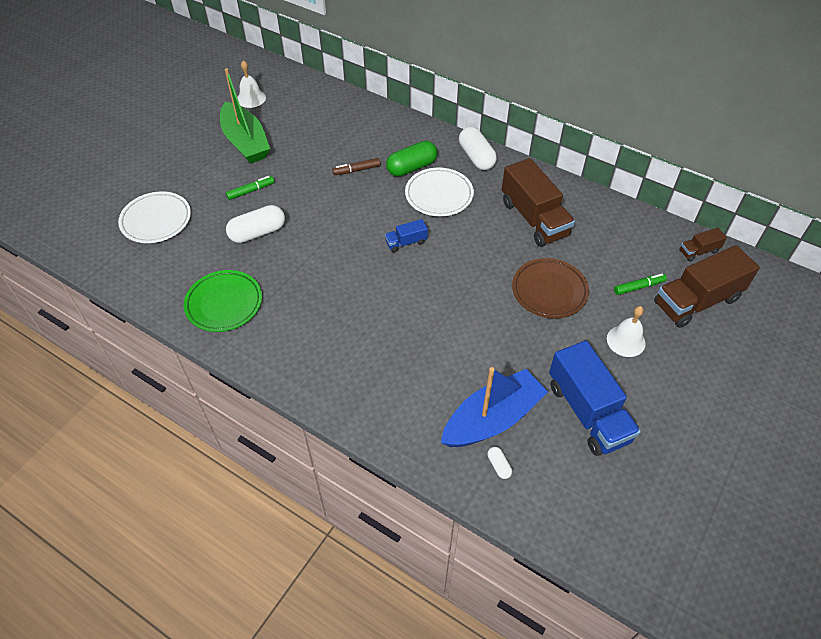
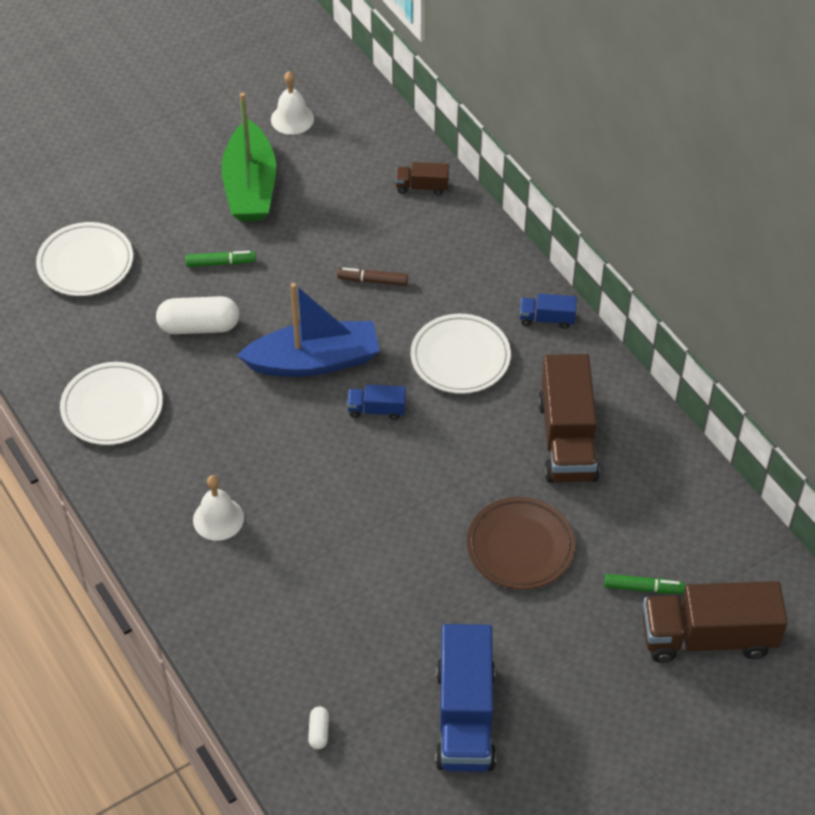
camera: 25 degrees right, 0 degrees up
green plate [184,270,262,332] -> white plate [60,362,163,445]
green capsule [386,141,438,177] -> none
blue boat [441,367,548,447] -> blue boat moved to [237,283,380,377]
white capsule [459,126,497,170] -> blue truck [520,294,577,329]
white bell [607,306,646,357] -> white bell moved to [193,475,244,541]
brown truck [679,228,727,262] -> brown truck moved to [395,162,449,195]

